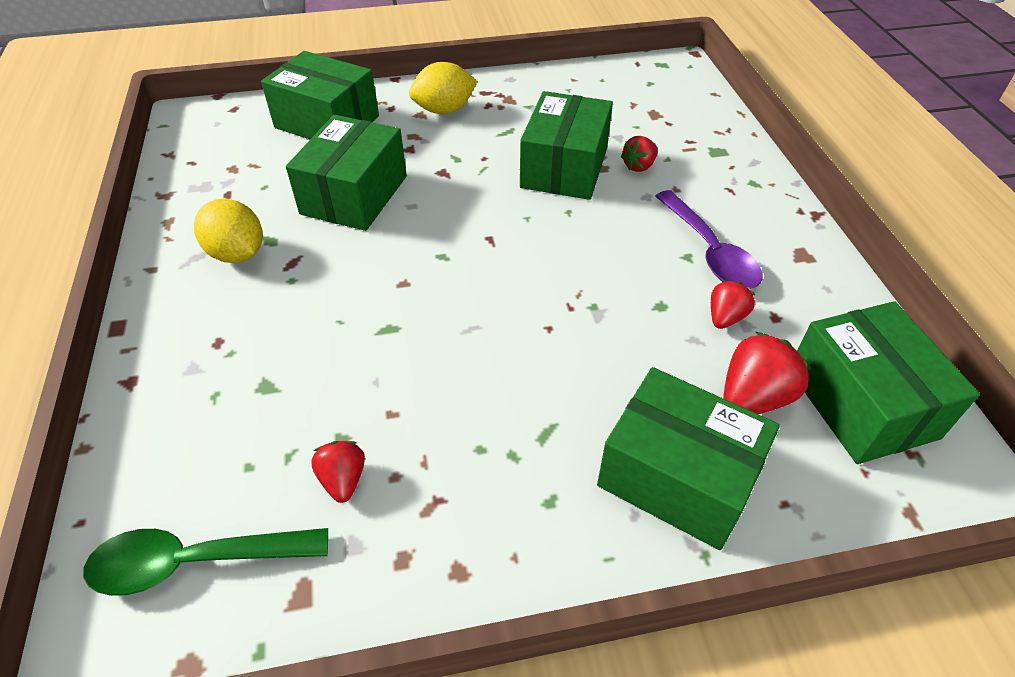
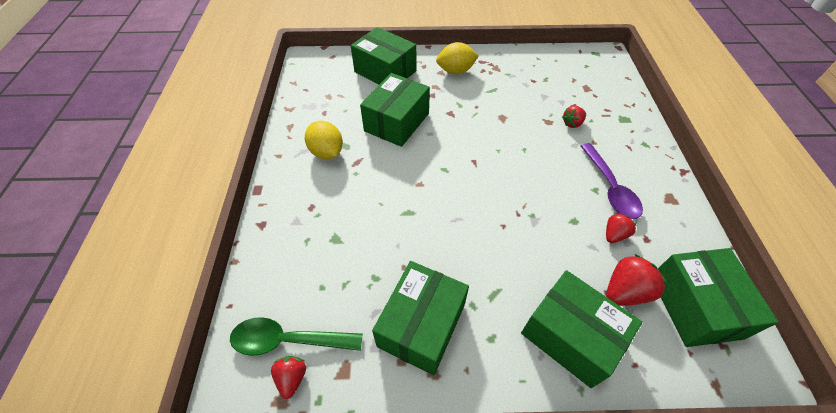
camera: 10 degrees right, 5 degrees up
red strawberry [311,441,365,503] -> red strawberry moved to [271,356,306,399]
green box [520,91,613,200] -> green box moved to [372,261,469,375]

